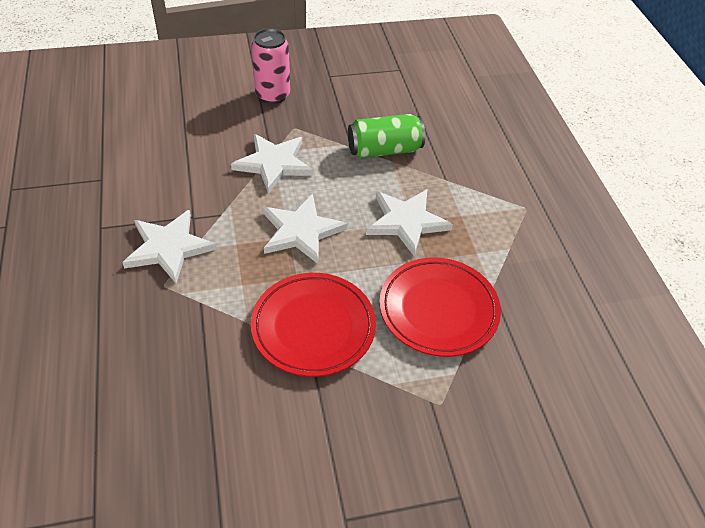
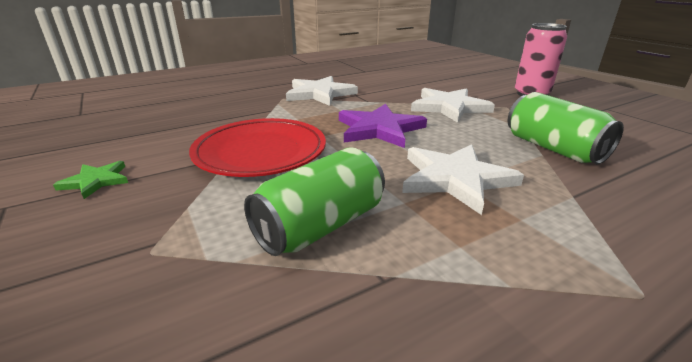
camera: 75 degrees right, 20 degrees down
white star [263,194,347,264] -> purple star [339,104,427,148]
red plate [379,257,501,357] -> green can [244,147,385,256]
none -> green star [53,161,128,199]

